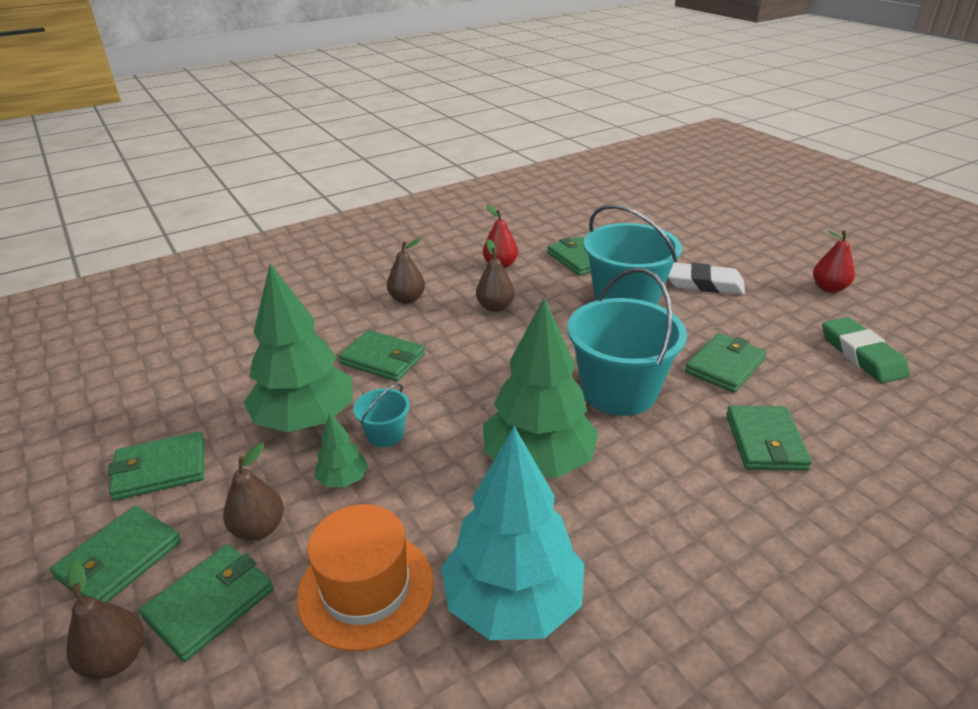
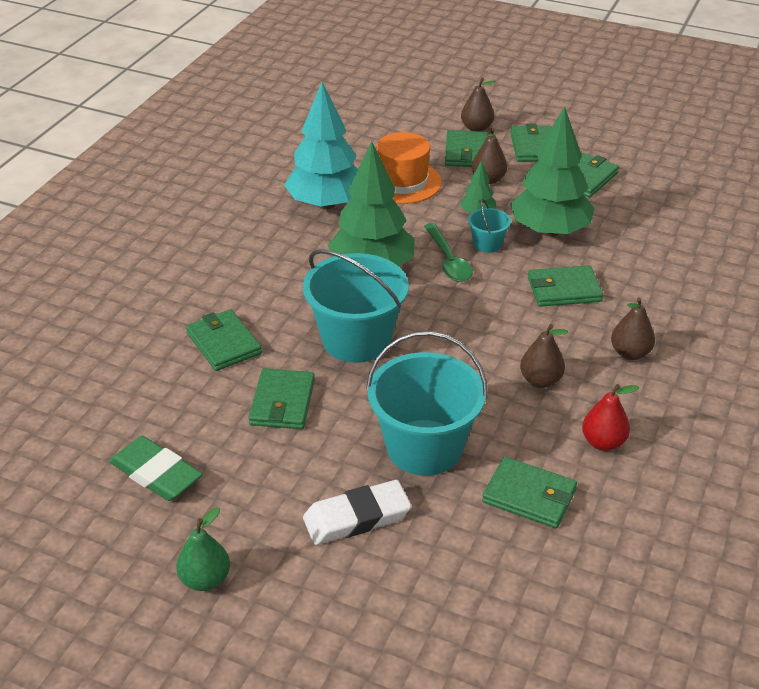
camera: 145 degrees right, 5 degrees up
red pear [813,230,855,293] -> green pear [176,508,230,591]
none -> green spoon [424,223,473,282]

